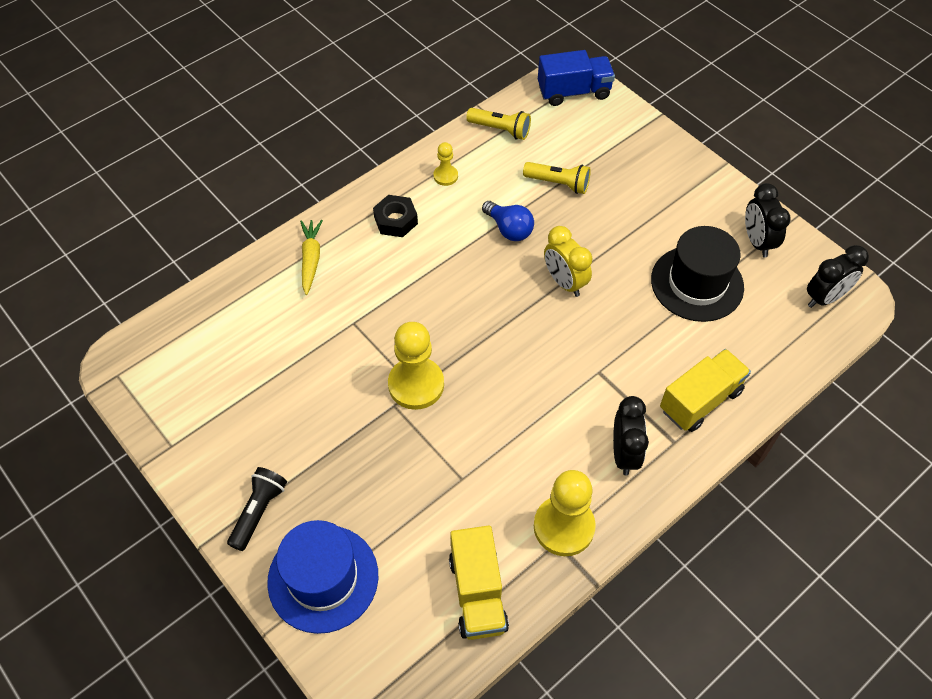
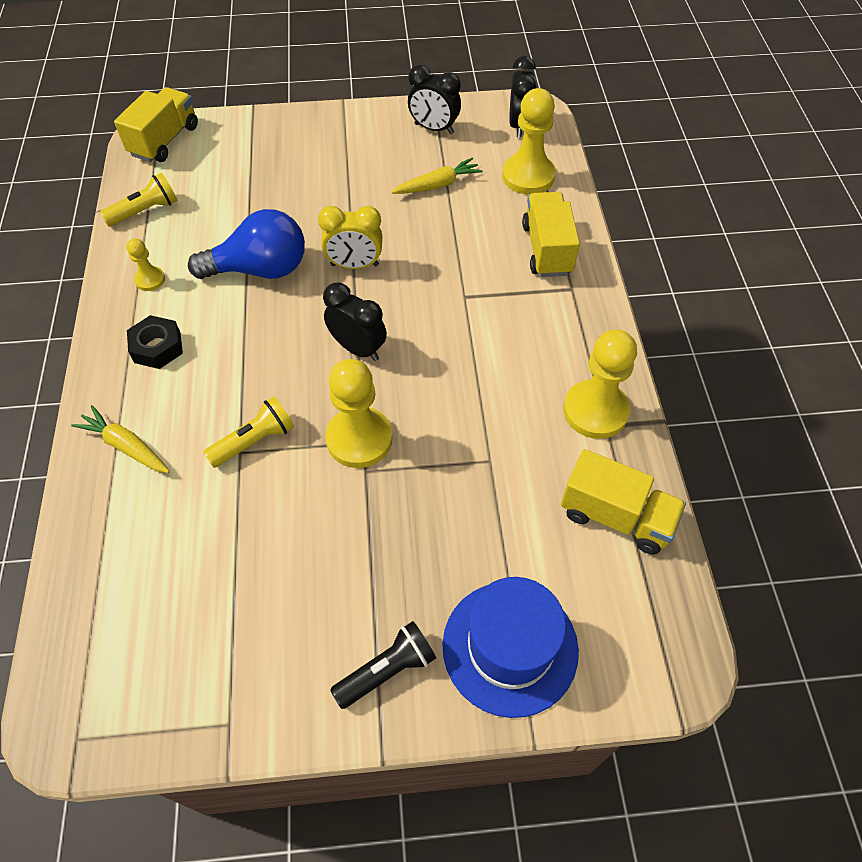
camera: 55 degrees left, 0 degrees up
black flashlight [227,467,287,551] -> black flashlight turned 90 degrees clockwise [330,621,436,709]
blue light bulb [482,201,534,241] -> blue light bulb [188,209,305,279], size x1.63
yellow flashlight [523,162,591,194] -> yellow flashlight moved to [203,396,294,468]
blue truck [538,50,615,106] -> yellow truck [114,87,198,162]
black clock [613,396,649,476] -> black clock moved to [323,283,387,361]
black hat [651,226,744,322] -> yellow carrot [391,158,483,194]
none -> yellow pawn [502,88,556,195]

